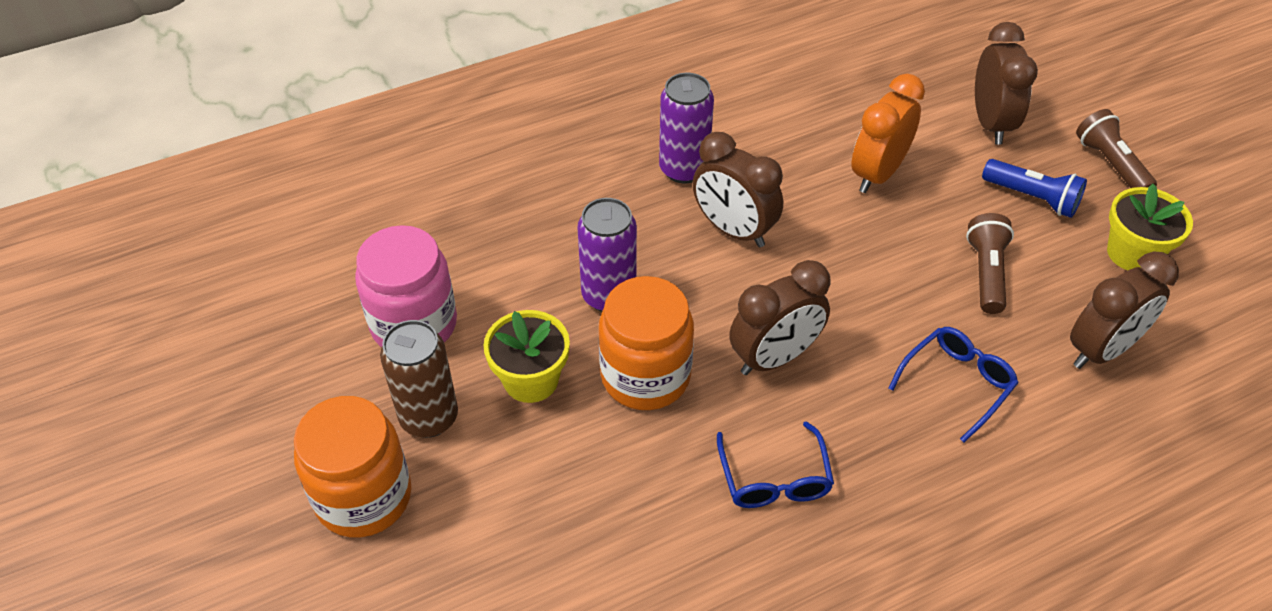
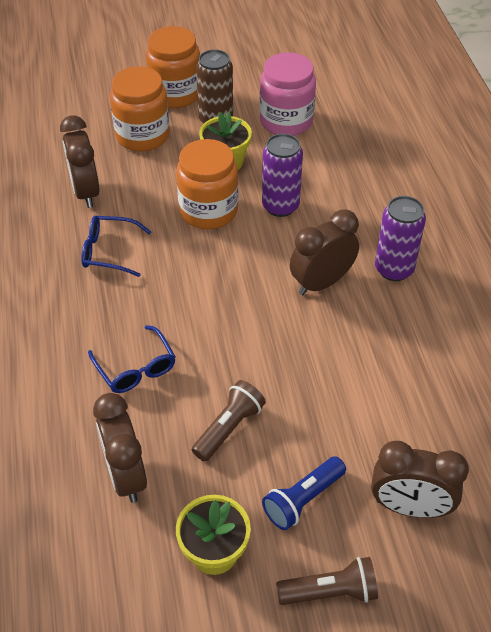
camera: 105 degrees right, 0 degrees up
brown clock [729,260,831,375] -> brown clock moved to [60,115,100,208]
orange clock [851,74,925,193] -> none
brown flashlight [966,213,1014,314] -> brown flashlight turned 75 degrees counterclockwise [192,380,266,461]
none -> orange jar [110,66,170,152]

